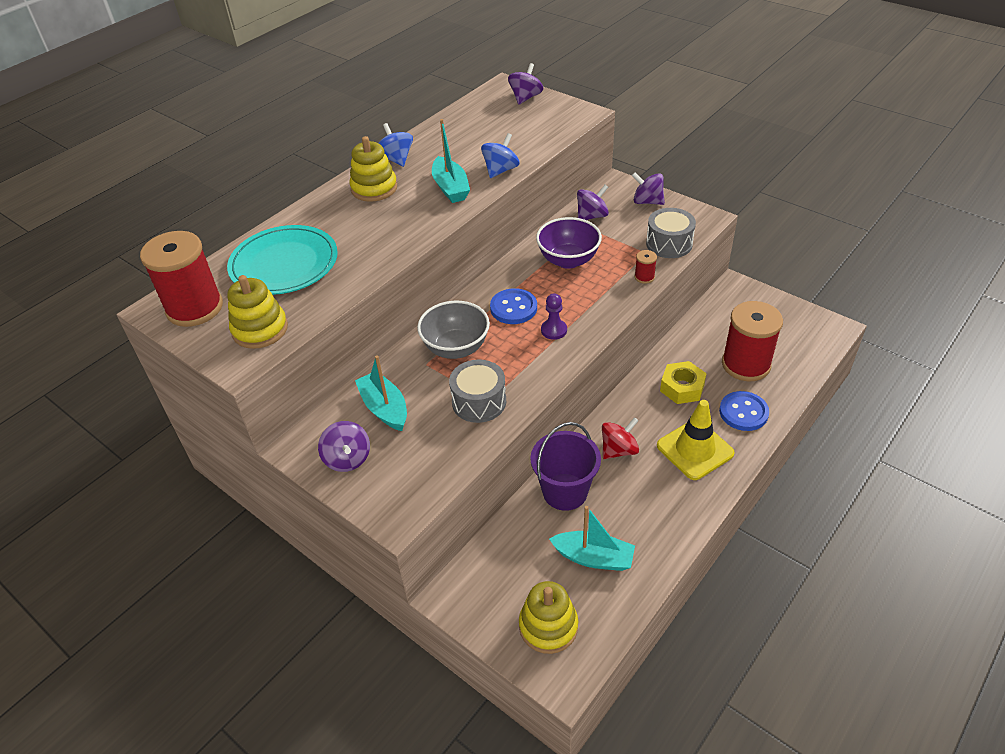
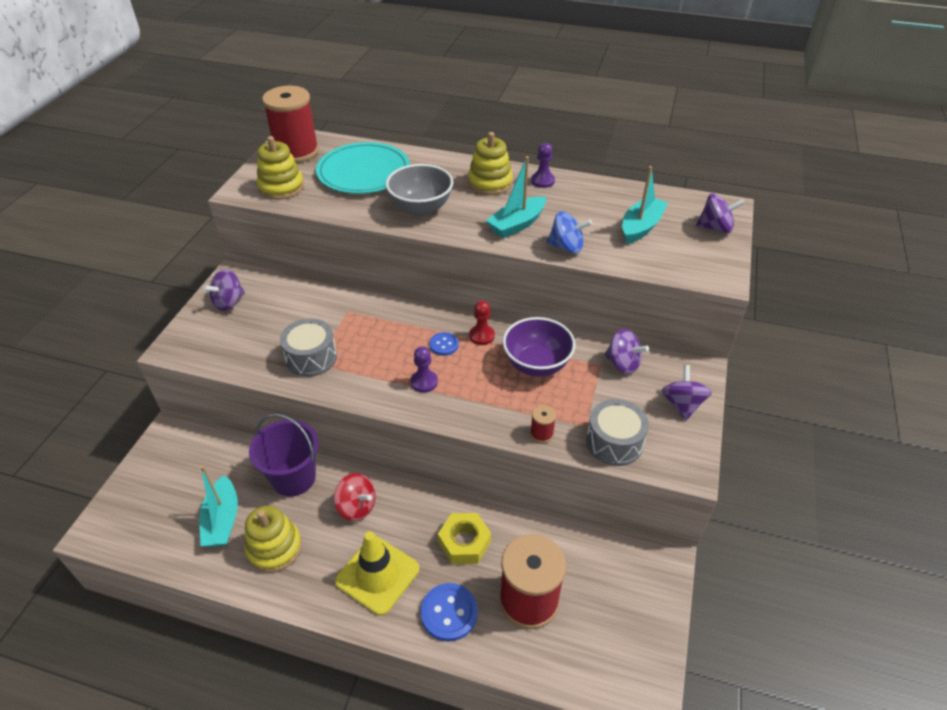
camera: 65 degrees right, 0 degrees up
turquoise boat [355,355,407,431] -> turquoise boat moved to [622,166,668,244]
blue spinning top [379,123,413,167] -> purple pawn [531,143,555,188]
grey bowl [417,301,490,359] -> grey bowl moved to [386,164,453,216]
blue button [490,288,537,324] -> blue button [429,332,459,356], size x0.61
yellow stacking toy [519,581,578,654] -> yellow stacking toy moved to [245,506,302,572]
none -> red pawn [469,301,495,345]

